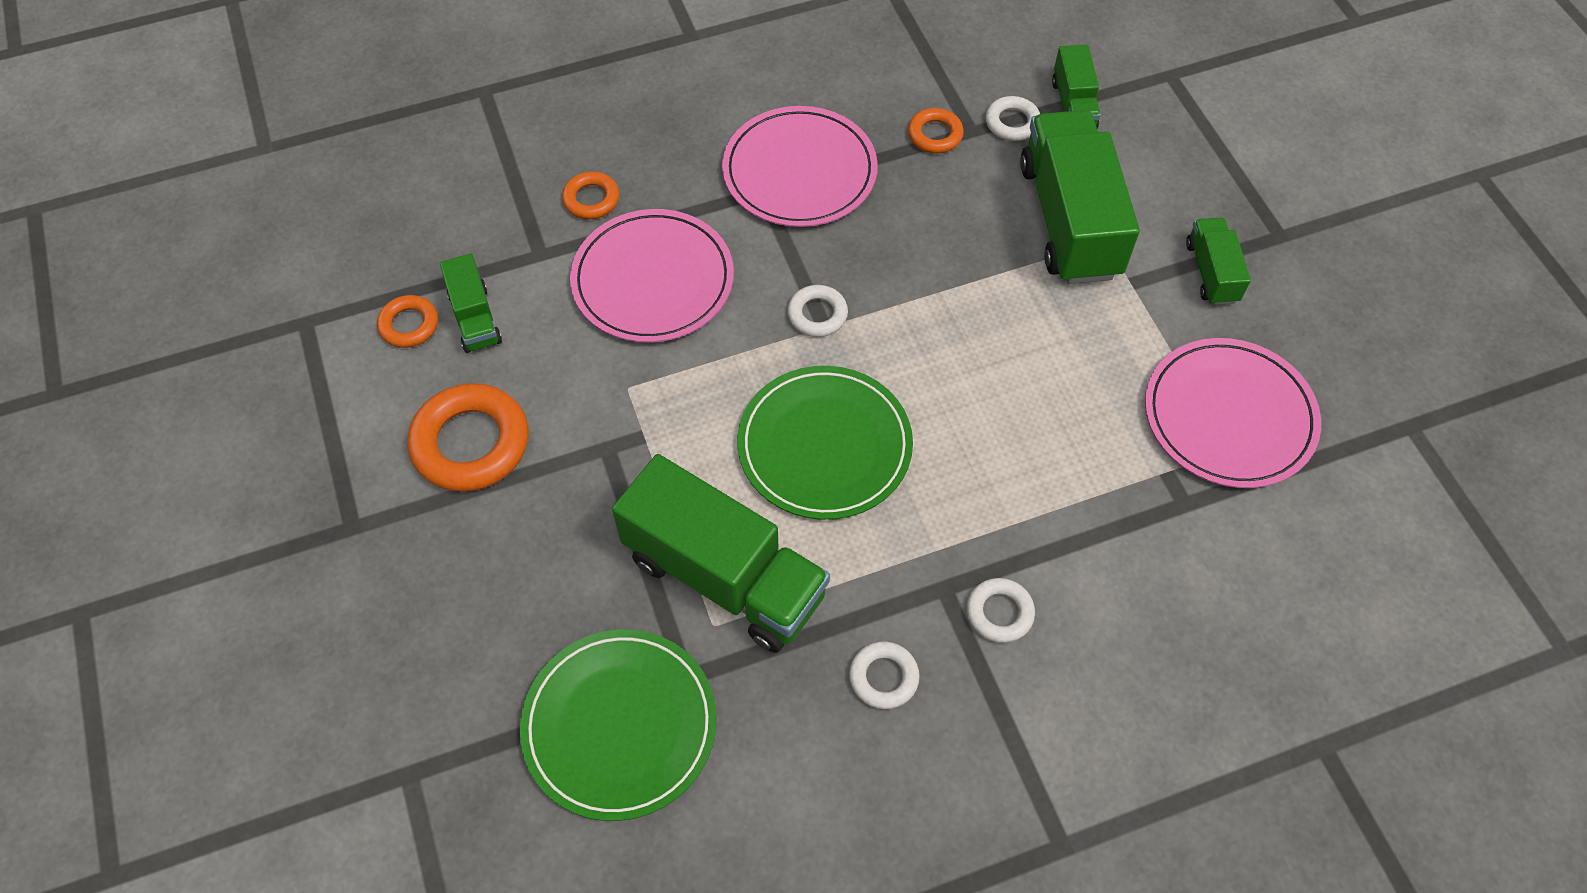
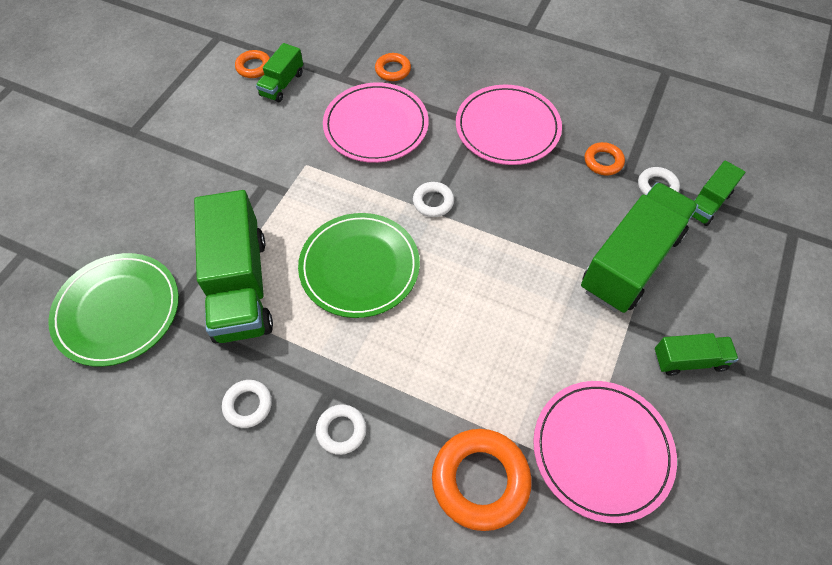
camera: 45 degrees right, 0 degrees up
orange ring [407,383,529,492] -> orange ring moved to [432,429,532,531]
green truck [1186,218,1251,305] -> green truck turned 45 degrees clockwise [655,333,739,376]

